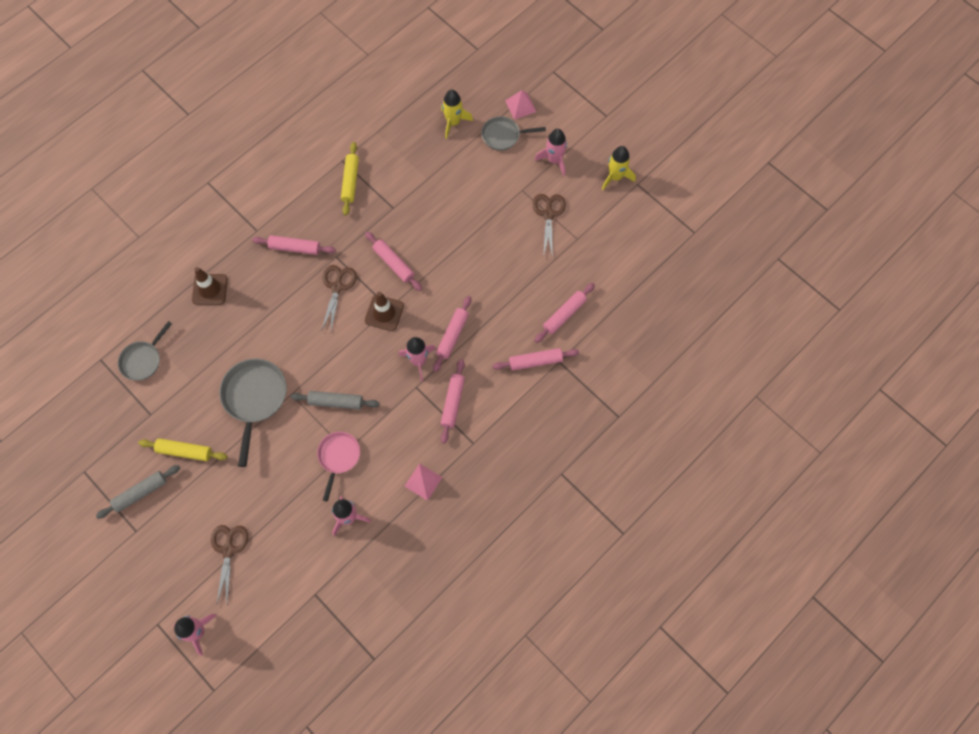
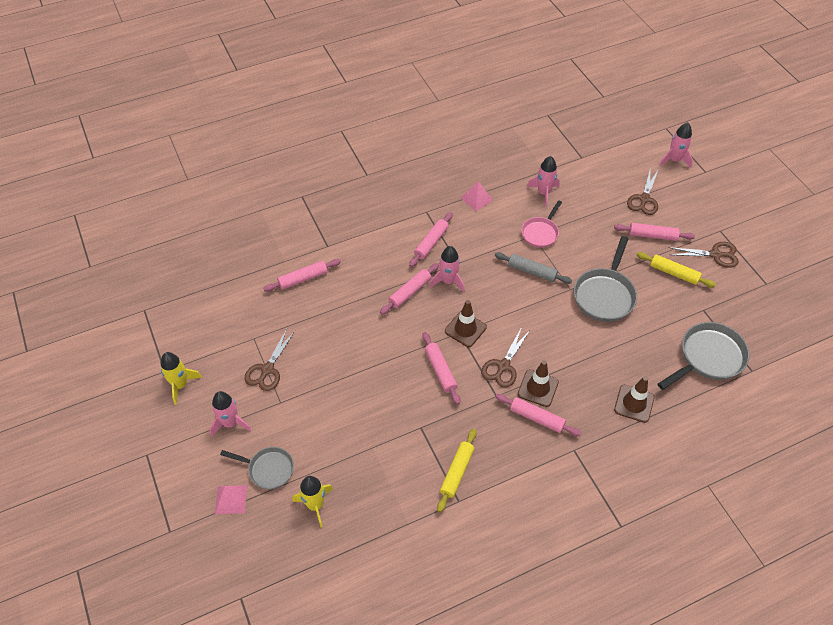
camera: 160 degrees left, 15 degrees down
grey rolling pin [96,465,180,519] -> brown scissors [668,242,739,268]
grey pan [118,321,172,381] -> grey pan [658,322,750,390], size x1.59
pink rolling pin [492,348,579,371] -> pink rolling pin moved to [614,223,695,241]
none -> brown traffic cone [518,360,559,407]

